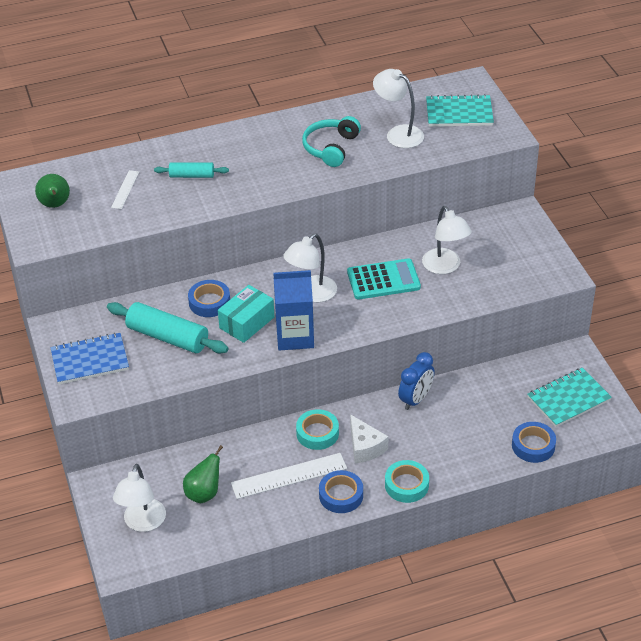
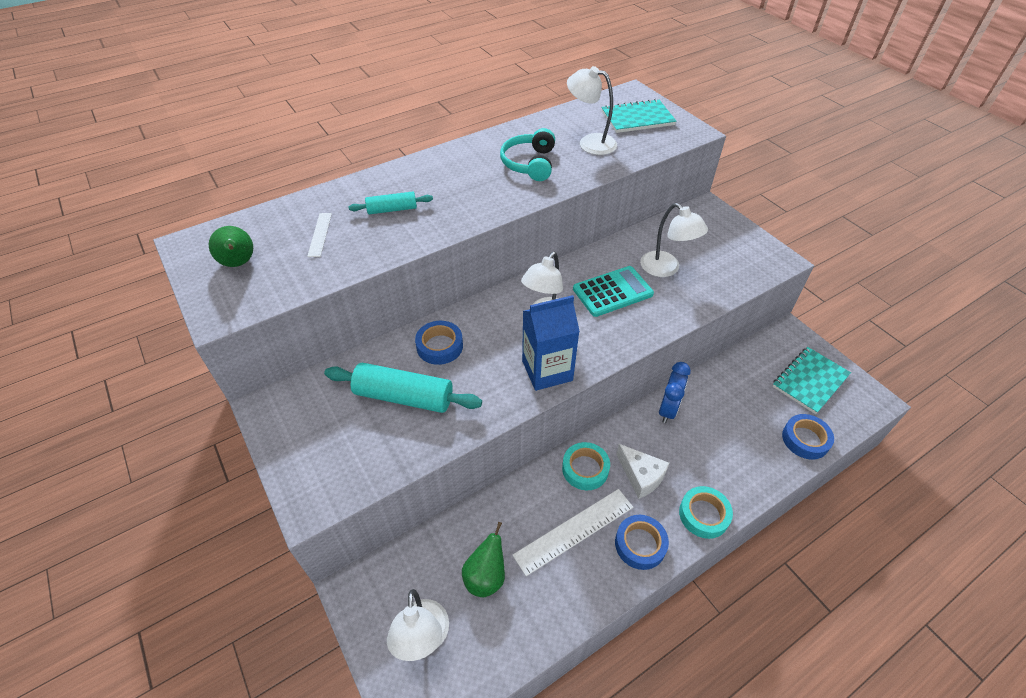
camera: 15 degrees left, 5 degrees up
blue notebook [50,333,129,384] -> none
turquoise box [218,285,275,343] -> none

